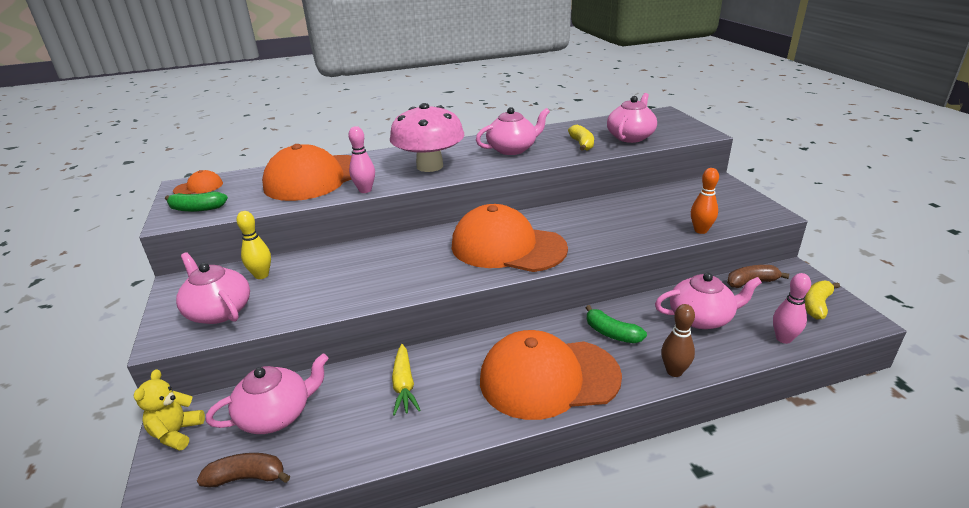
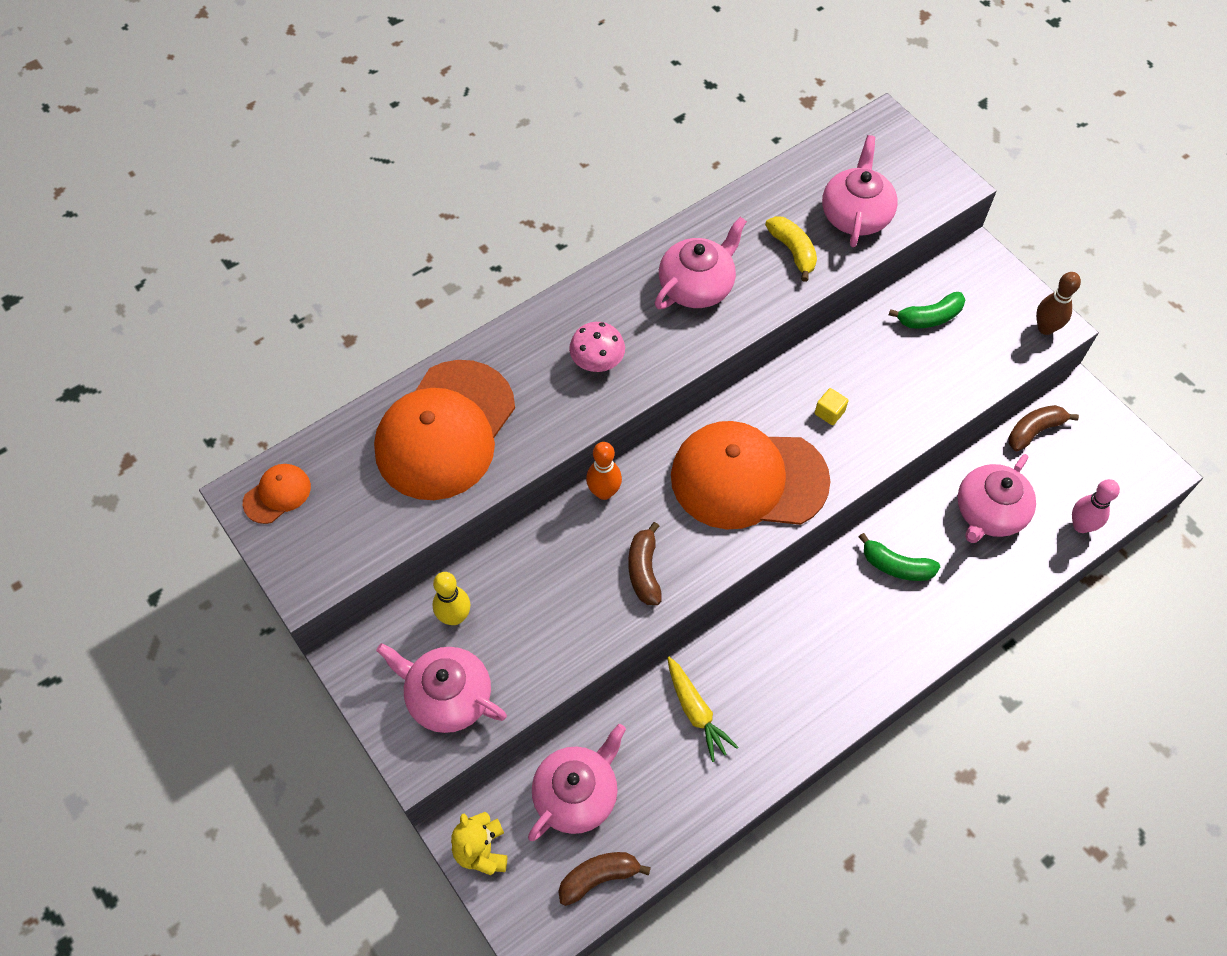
camera: 20 degrees left, 30 degrees up
green banana [165,191,228,212] -> green banana moved to [889,292,966,328]
pink bowling pin [348,126,375,193] -> none
pink mushroom [390,103,465,172] -> pink mushroom [569,322,625,372], size x0.50
orange cap [480,330,622,420] -> none
pink teapot [655,273,762,329] -> pink teapot turned 150 degrees clockwise [958,454,1036,543]
brown bowling pin [661,304,695,377] -> brown bowling pin moved to [1036,272,1081,335]
orange bowling pin [691,168,719,234] -> orange bowling pin moved to [586,442,622,500]
yellow banana [805,281,840,319] -> none
none -> brown banana [628,522,662,605]
none -> yellow cube [815,388,849,425]

